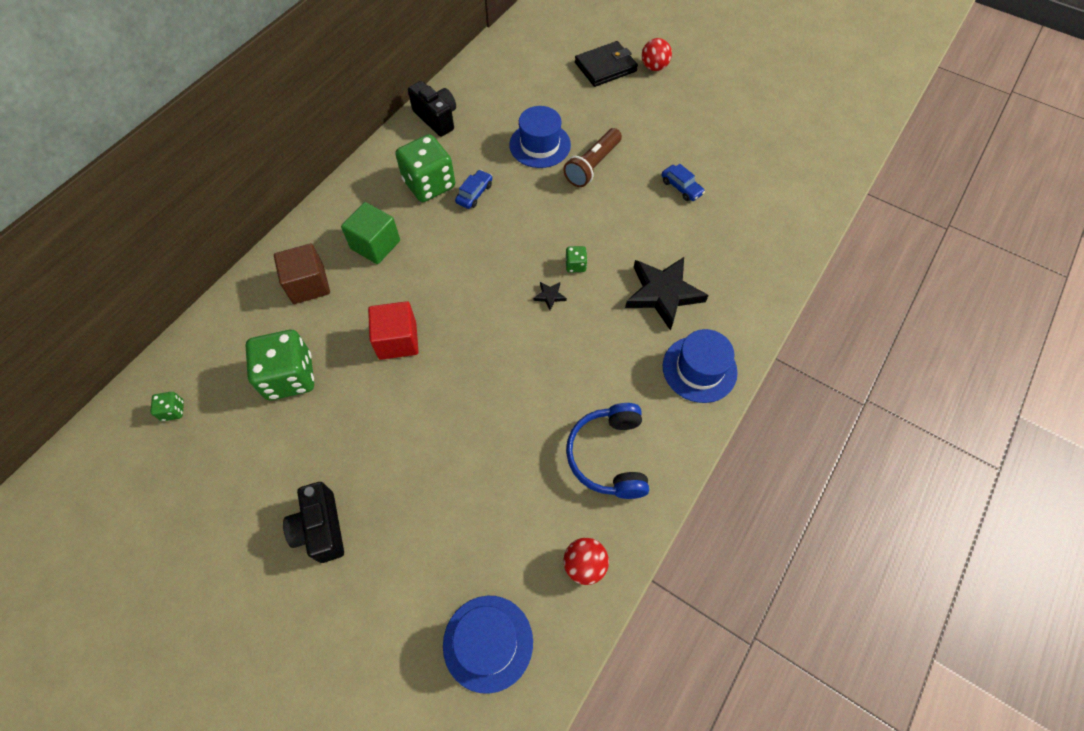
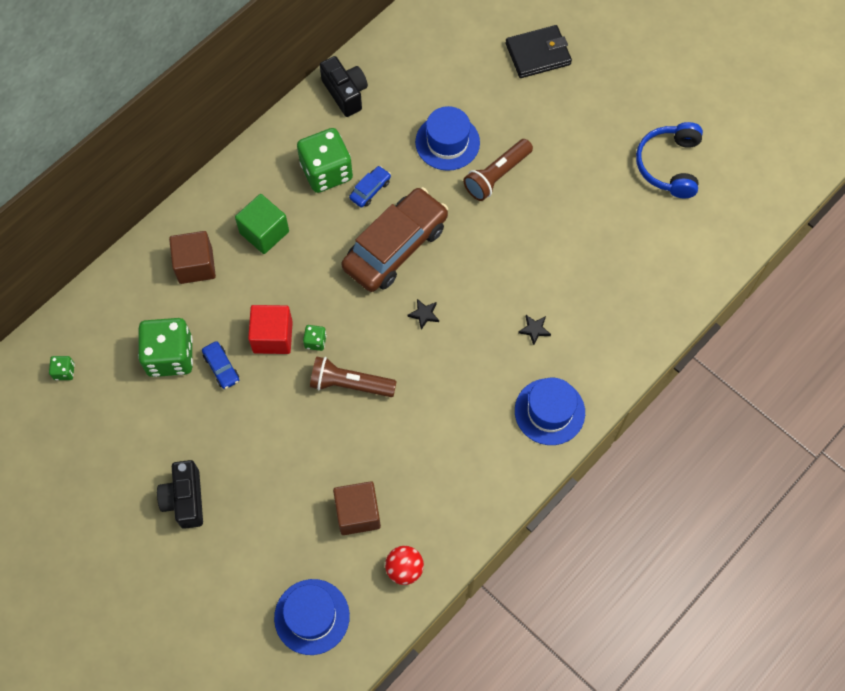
camera: 10 degrees right, 5 degrees up
green dice [566,246,587,273] -> green dice moved to [303,325,327,351]
blue headphones [566,403,649,499] -> blue headphones moved to [636,122,703,198]
black star [625,257,709,331] -> black star [518,315,551,345], size x0.41
red ball [642,38,672,71] -> none
blue car [662,164,705,201] -> blue car moved to [202,341,239,389]
none -> brown flashlight [310,356,397,397]
none -> brown cube [333,481,381,535]
none -> brown car [341,187,448,292]

